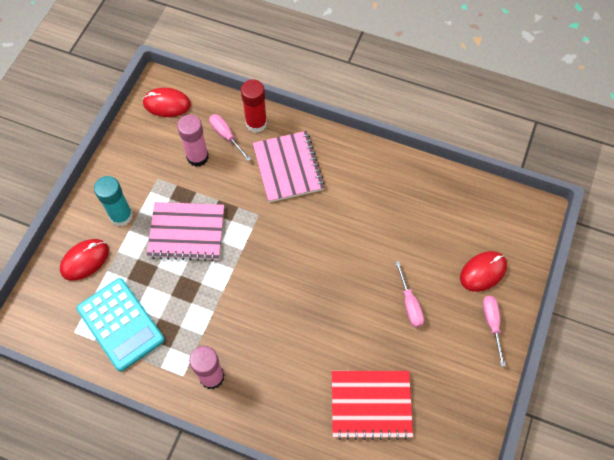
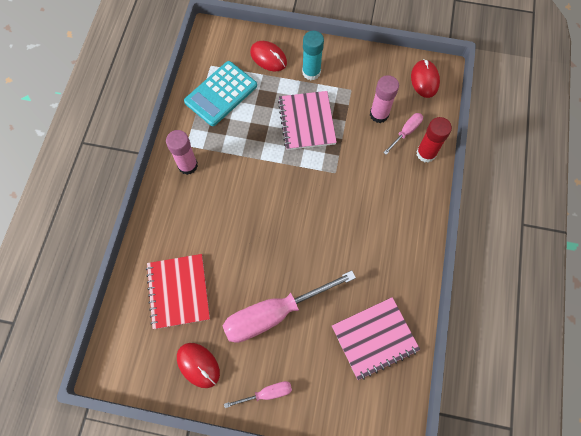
camera: 80 degrees right, 5 degrees up
pink notebook [253,131,325,202] -> pink notebook moved to [332,297,420,380]
pink screwdriver [395,261,424,328] -> pink screwdriver [223,270,356,343], size x2.14
red mouse [460,251,507,292] -> red mouse moved to [177,343,220,388]

